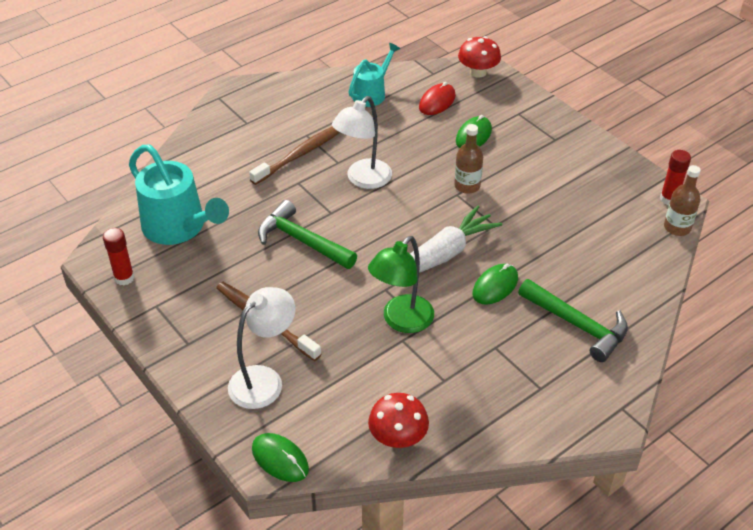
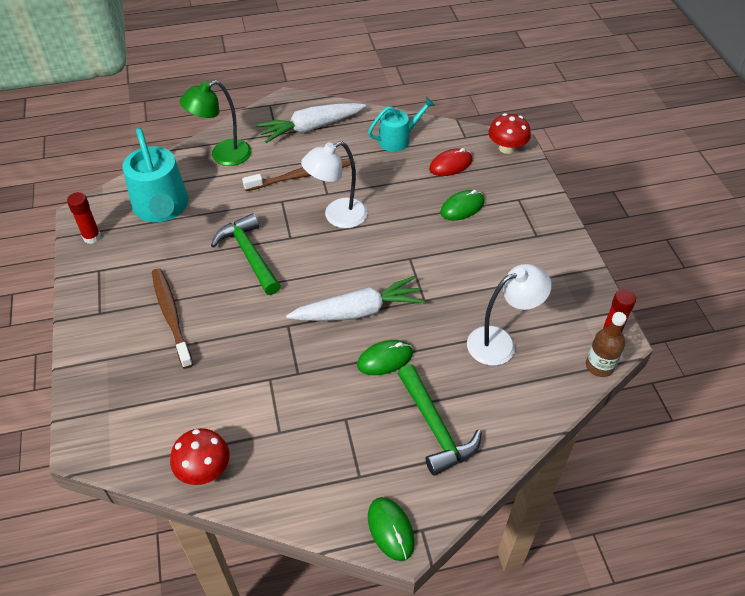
camera: 25 degrees right, 5 degrees up
white lamp [228,287,296,409] -> white lamp moved to [467,264,552,366]
green mouse [252,433,309,482] -> green mouse moved to [368,497,415,561]
green lamp [368,236,434,333] -> green lamp moved to [180,80,251,166]
brown bottle [454,124,483,194] -> none
none -> white carrot [256,103,366,143]

